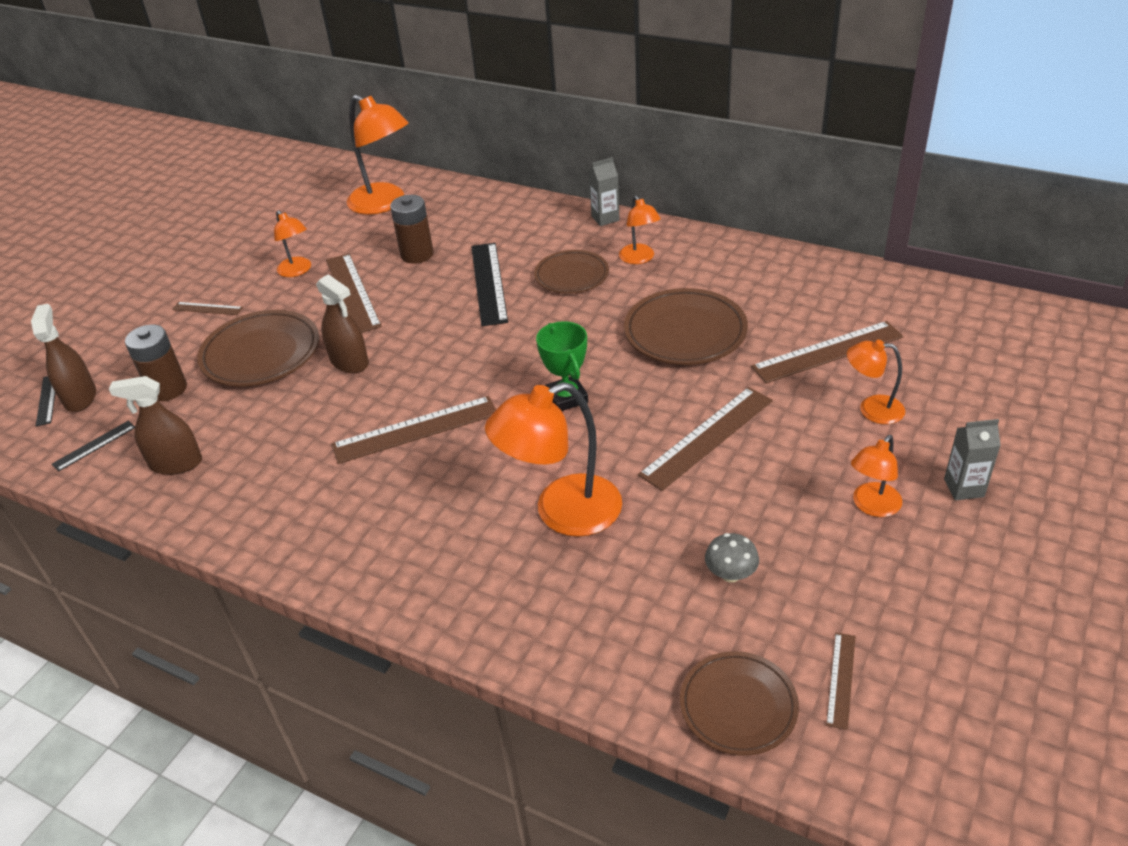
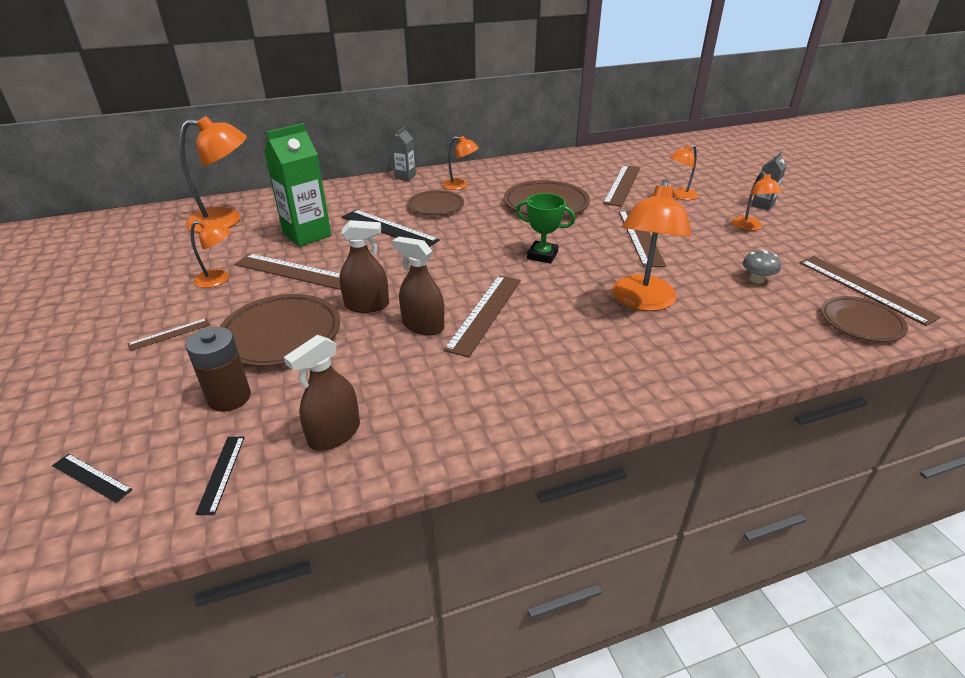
camera: 50 degrees left, 5 degrees down
brown spray bottle [31,304,96,412] -> brown spray bottle moved to [392,236,444,335]
brown battery [390,195,434,264] -> green carton [264,123,331,247]
brown ruler [826,633,856,730] -> brown ruler [799,256,941,326], size x1.96

